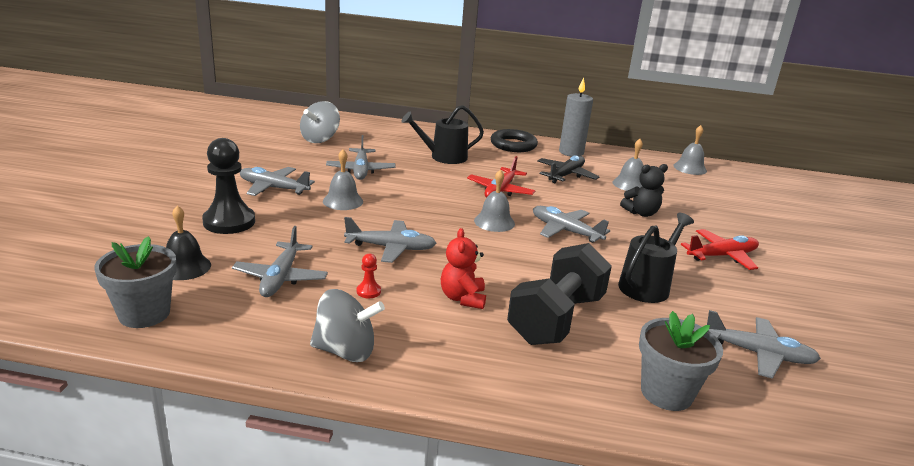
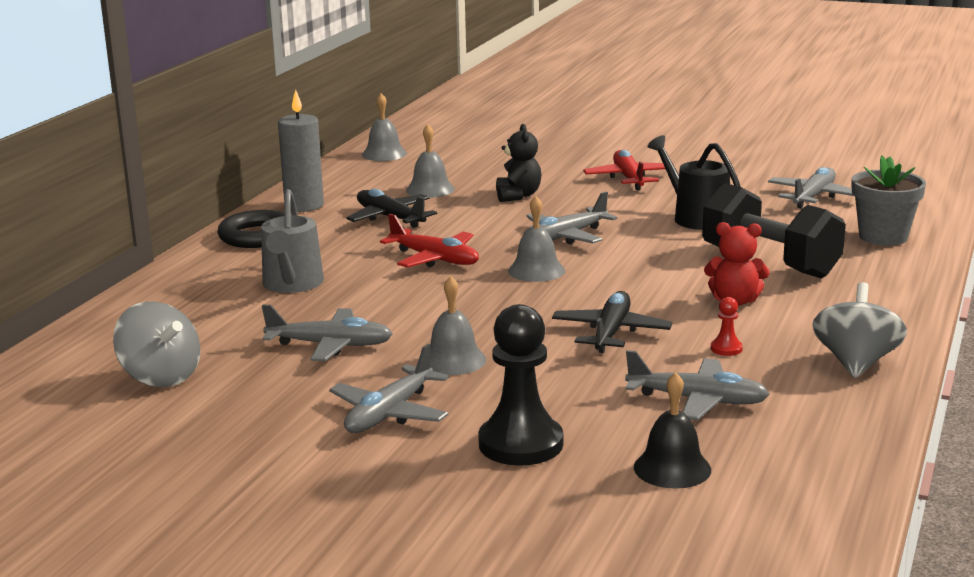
camera: 75 degrees left, 5 degrees down
grey flower pot [94,236,177,328] -> none
grey plane [344,217,437,263] -> black plane [552,291,672,353]
black watering can [401,105,484,164] -> grey watering can [261,189,324,293]

